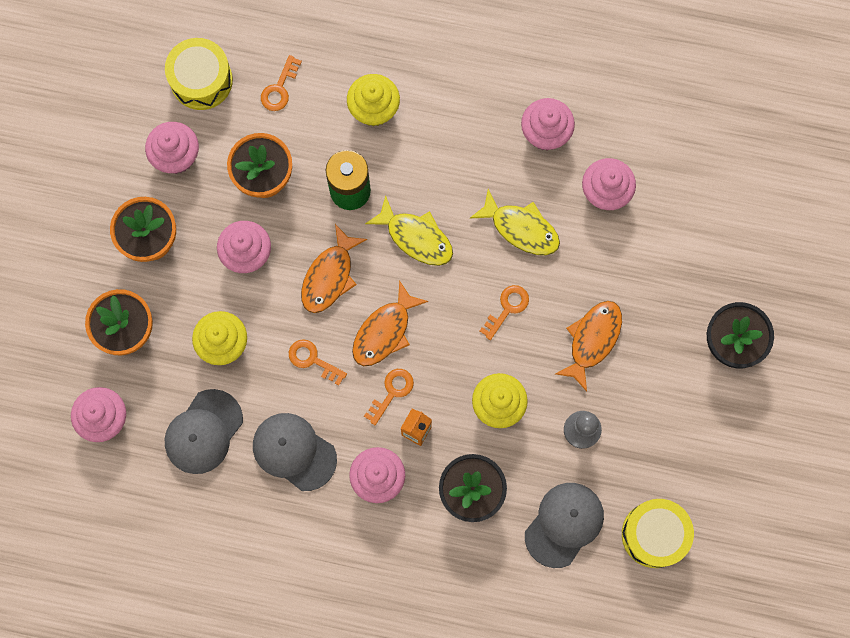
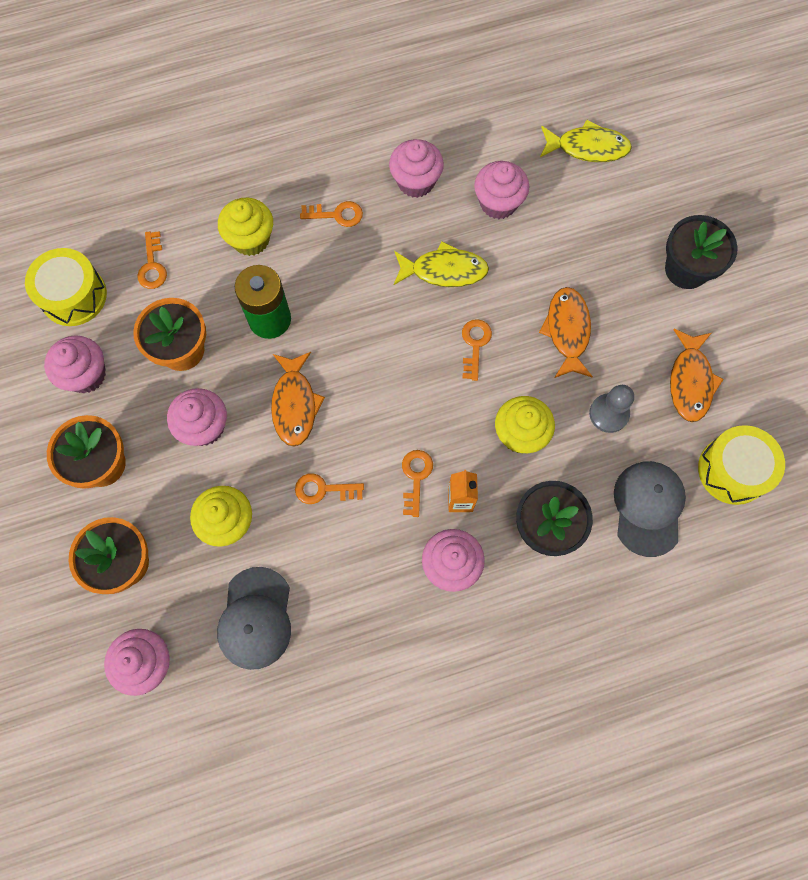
camera: 30 degrees left, 5 degrees down
grey cap [253,413,337,491] -> none
orange fish [352,280,428,366] -> orange fish moved to [670,329,724,422]
yellow fish [365,195,453,266] -> yellow fish moved to [540,120,632,162]
none -> orange key [300,201,363,227]

